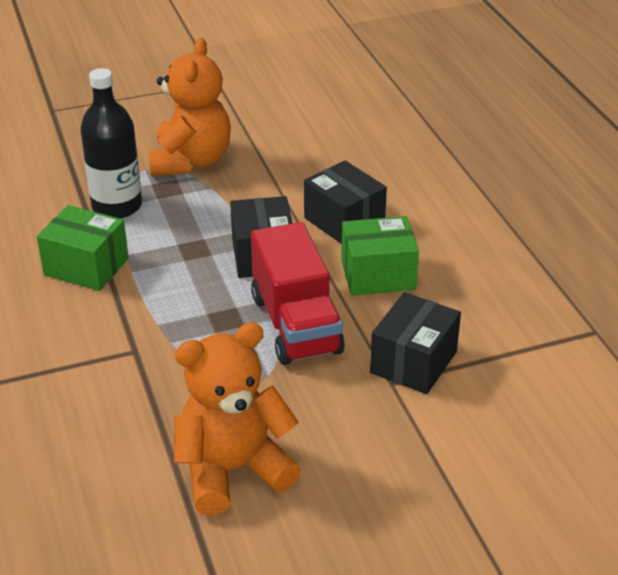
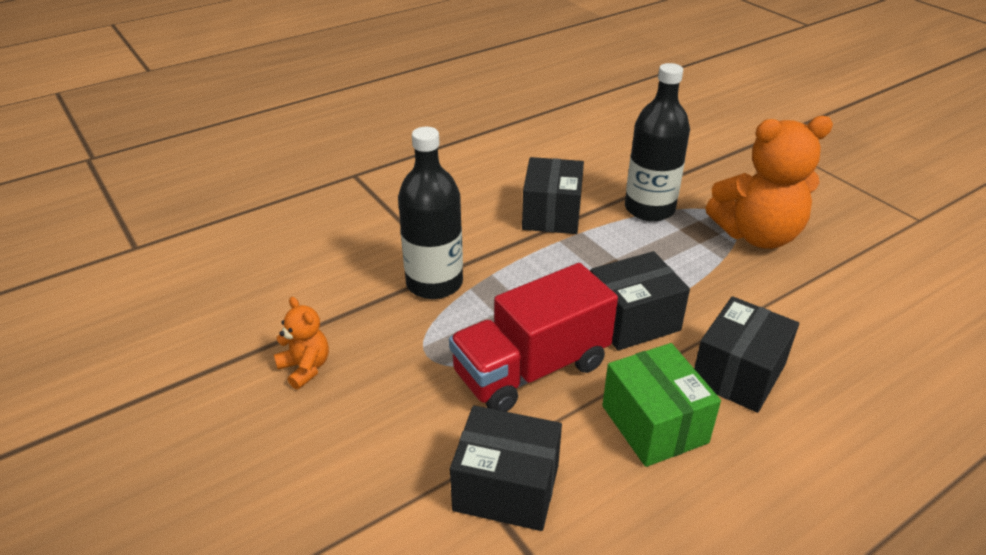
camera: 75 degrees right, 0 degrees up
green box [37,205,129,291] -> black box [522,157,584,234]
orange teddy bear [174,322,301,516] -> orange teddy bear [274,297,329,390], size x0.47
none -> black bottle [398,127,463,299]

